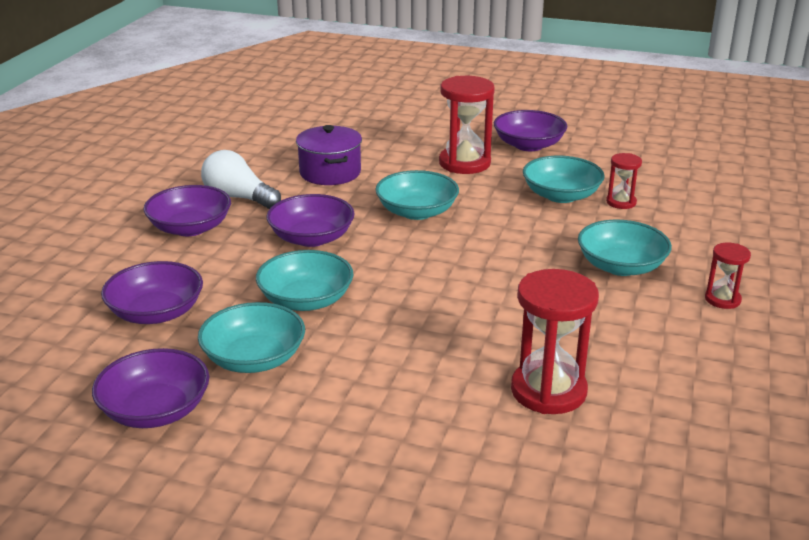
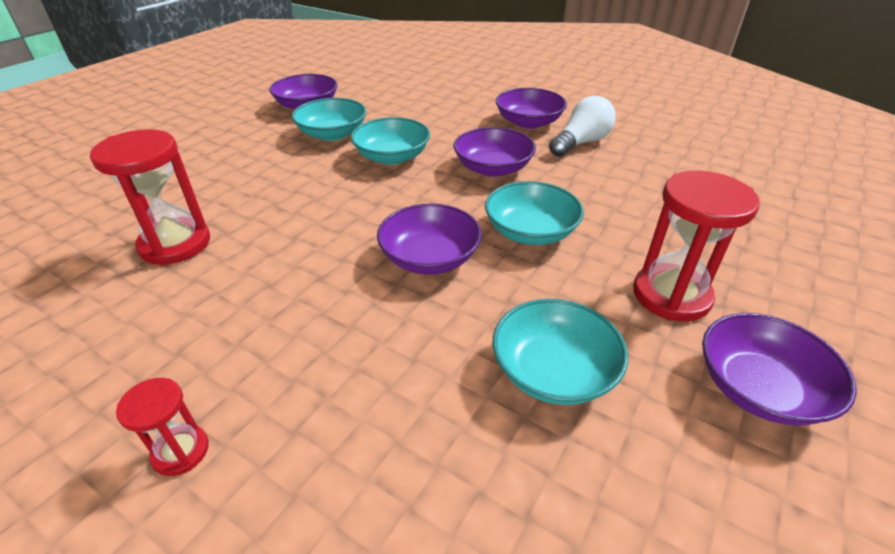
camera: 105 degrees right, 10 degrees up
purple bowl [101,261,203,324] -> purple bowl moved to [377,204,482,274]
purple pot [296,125,362,185] -> none
turquoise bowl [578,220,672,276] -> none
red hourglass [606,153,642,209] -> none

